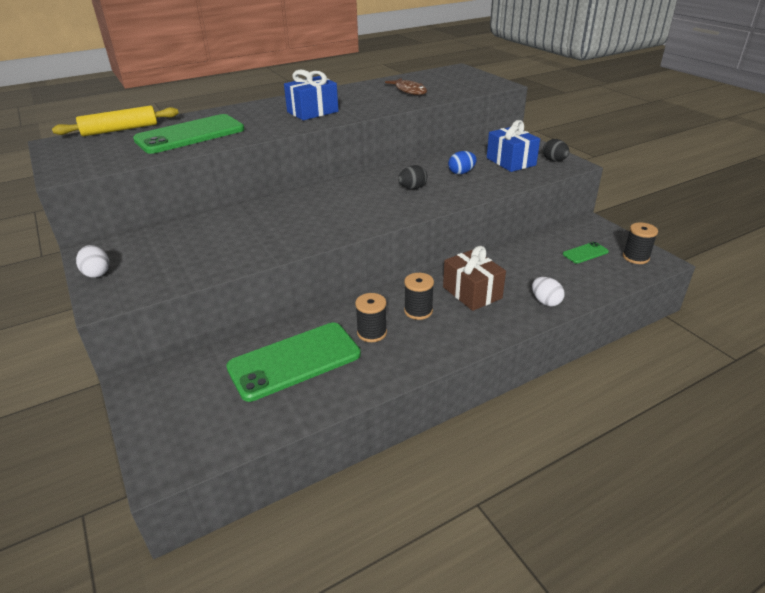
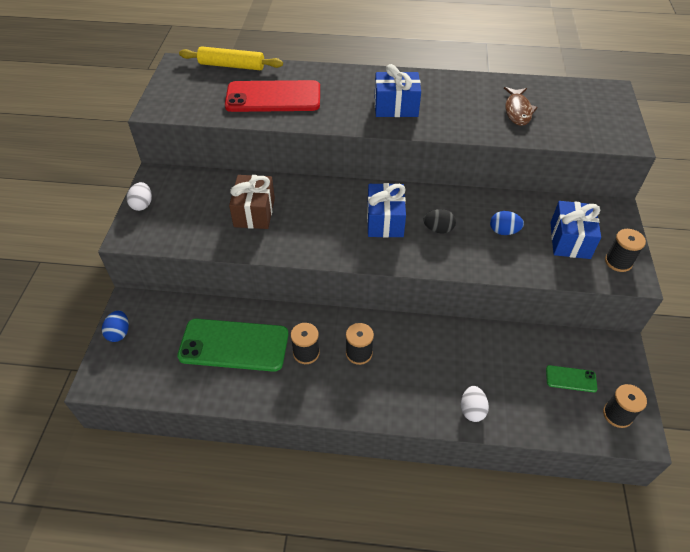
camera: 35 degrees right, 15 degrees up
green phone [133,114,244,154] -> red phone [225,80,320,112]
brown gift [443,246,506,311] -> brown gift moved to [229,175,275,229]
black egg [543,139,569,161] -> black spool [605,229,646,272]
none -> blue egg [102,311,129,342]
none -> blue gift [367,183,406,238]

